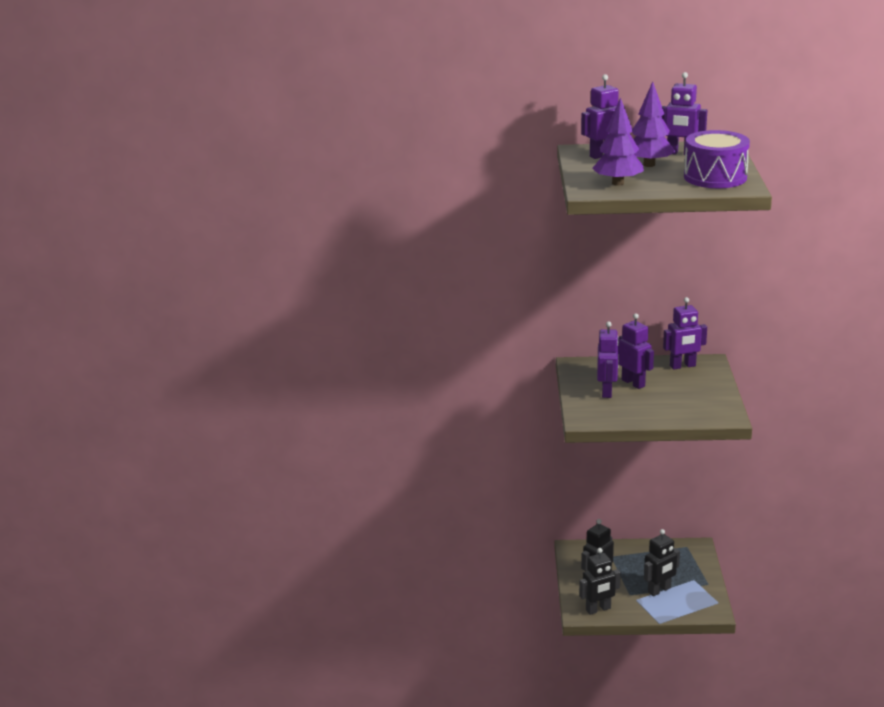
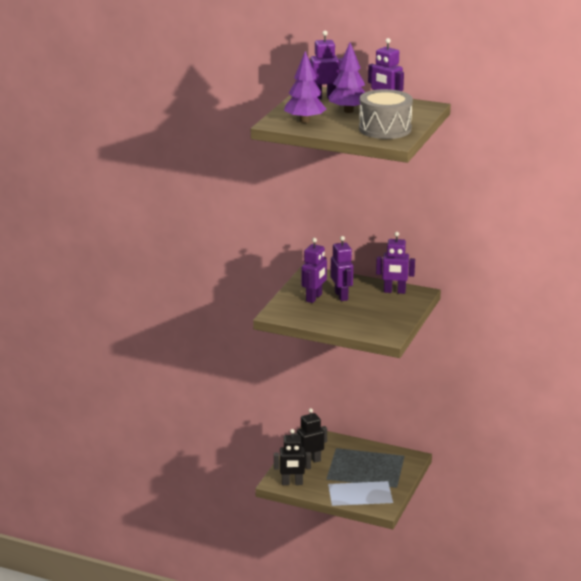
camera: 20 degrees right, 0 degrees up
black robot [644,529,680,596] -> none
purple drum [684,130,750,188] -> grey drum [359,89,413,139]

